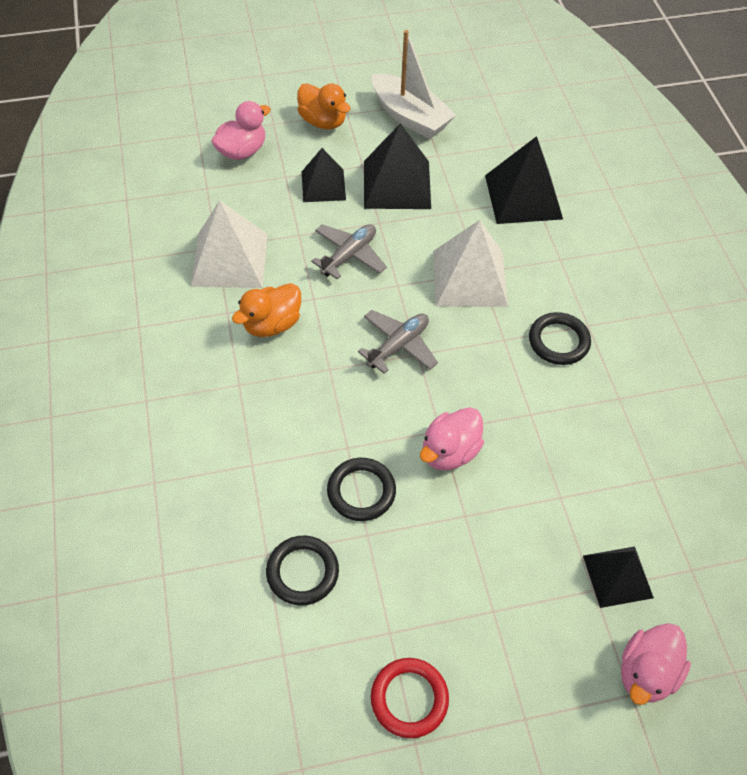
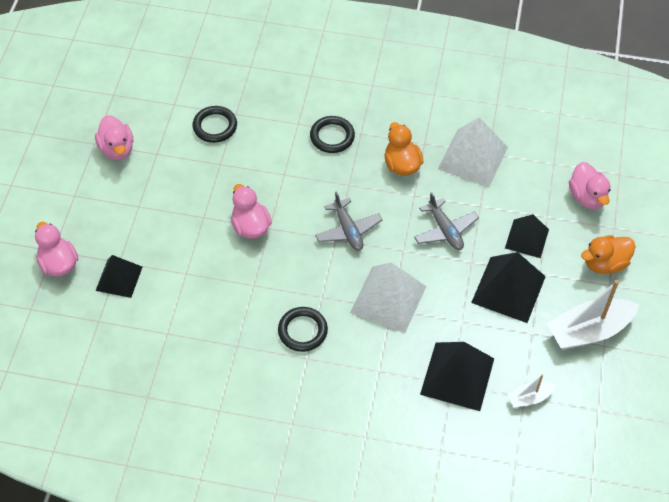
camera: 115 degrees right, 0 degrees up
black ring [327,458,396,521] -> black ring moved to [310,116,355,153]
red ring [371,658,449,738] -> pink duck [95,115,133,160]
none -> white boat [508,374,556,408]

